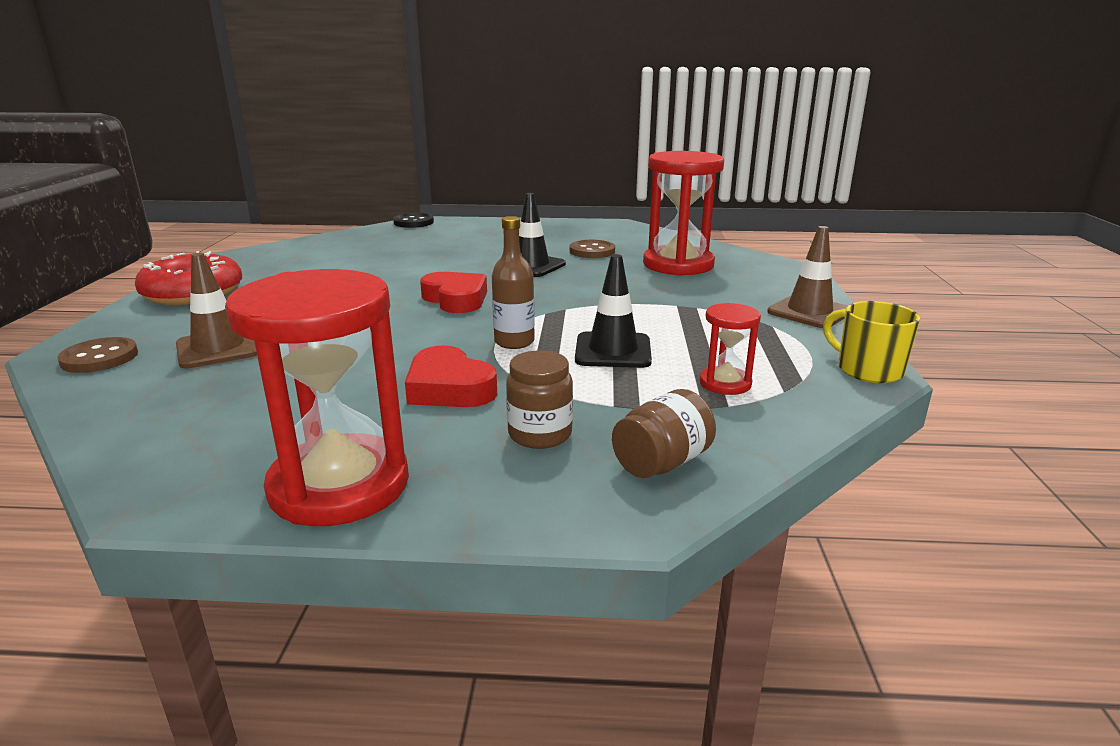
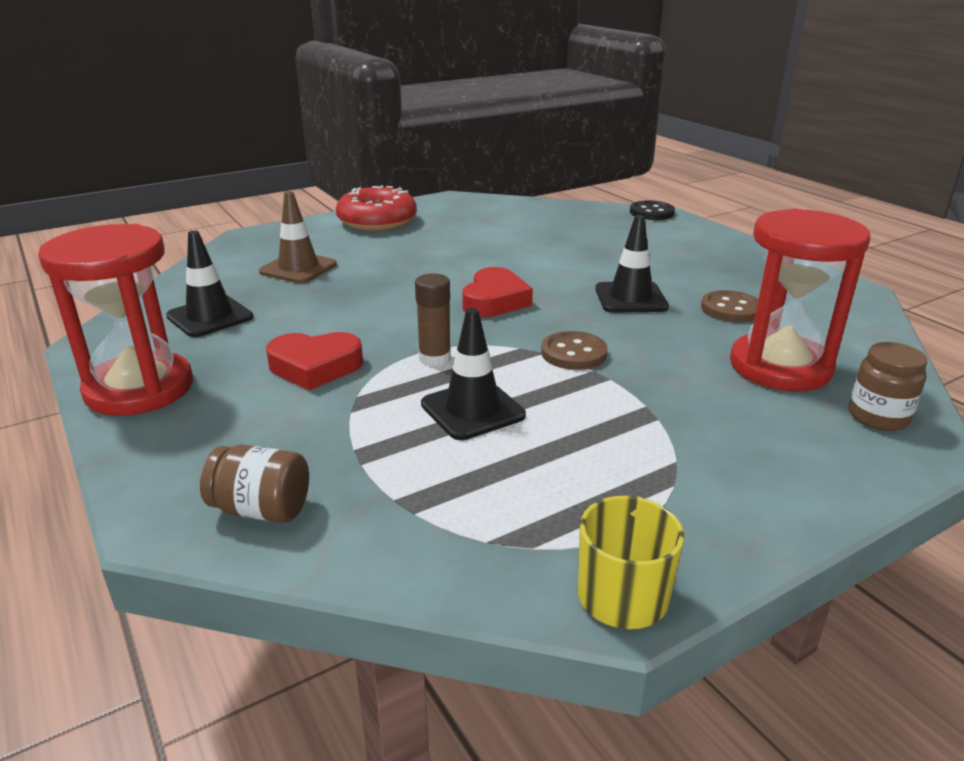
camera: 55 degrees right, 5 degrees up
brown button [57,337,138,373] -> brown button moved to [541,331,607,370]
red heart [405,345,497,407] -> red heart turned 105 degrees counterclockwise [266,332,363,391]
brown bottle [492,216,535,349] -> brown glue stick [415,273,451,367]
brown jar [506,351,573,449] -> brown jar moved to [849,342,927,431]
red hourglass [700,303,761,395] -> none
brown traffic cone [767,226,848,328] -> none
none -> black traffic cone [166,230,253,337]

